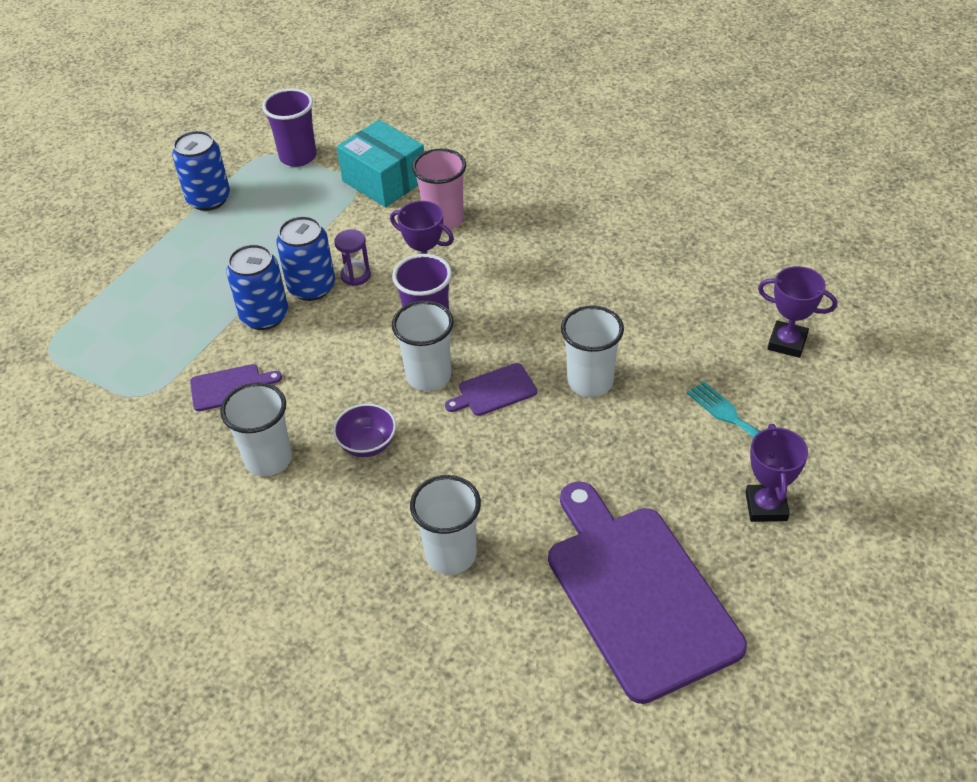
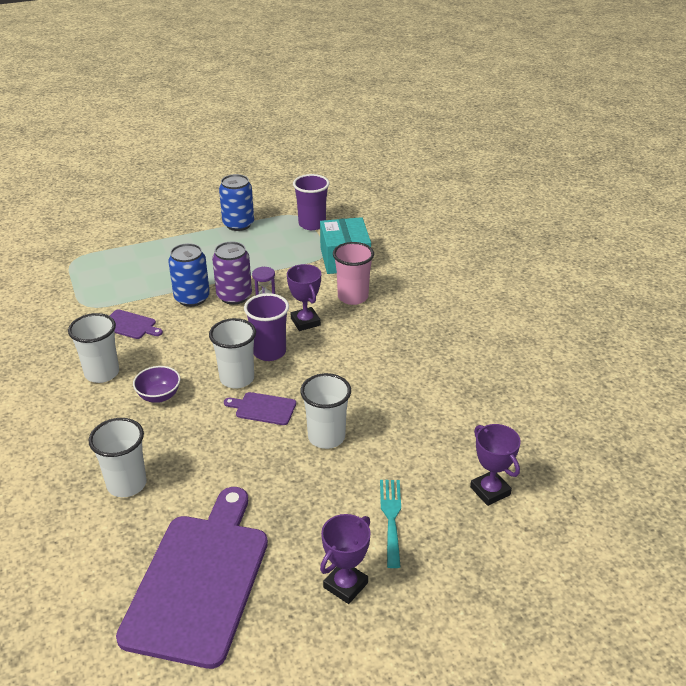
camera: 35 degrees right, 10 degrees down
blue can [276,216,335,301] -> purple can [212,241,252,305]

